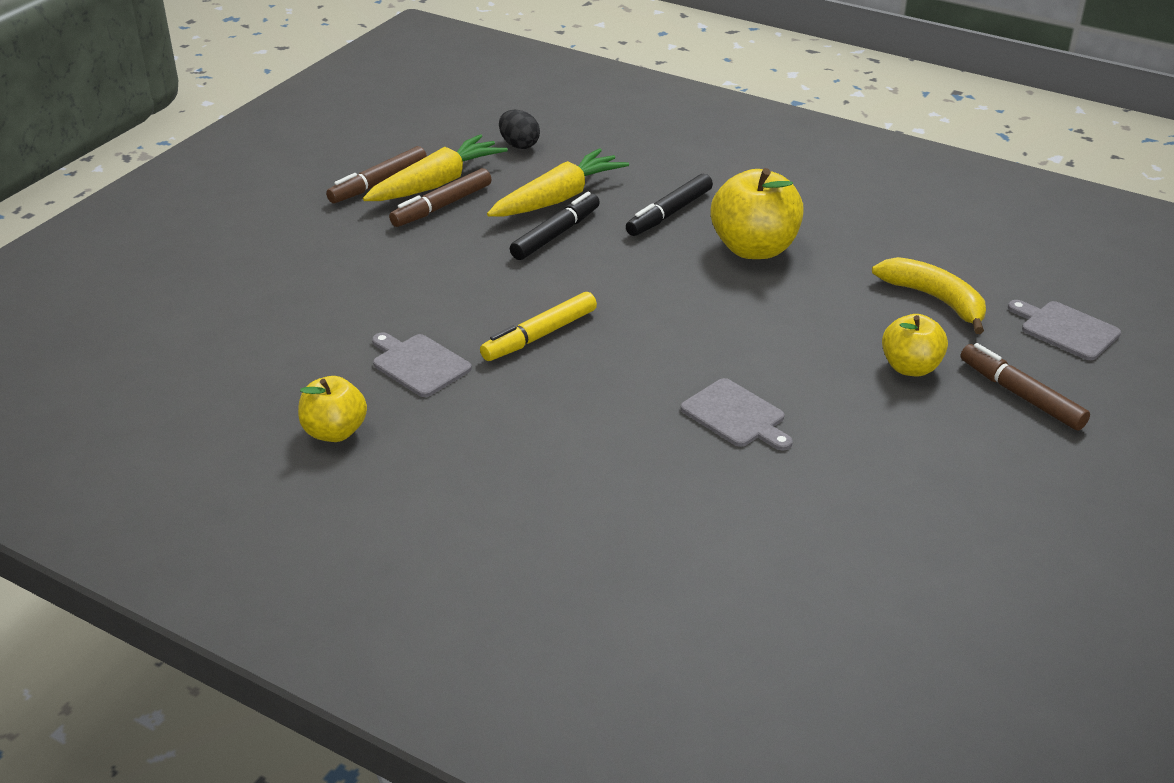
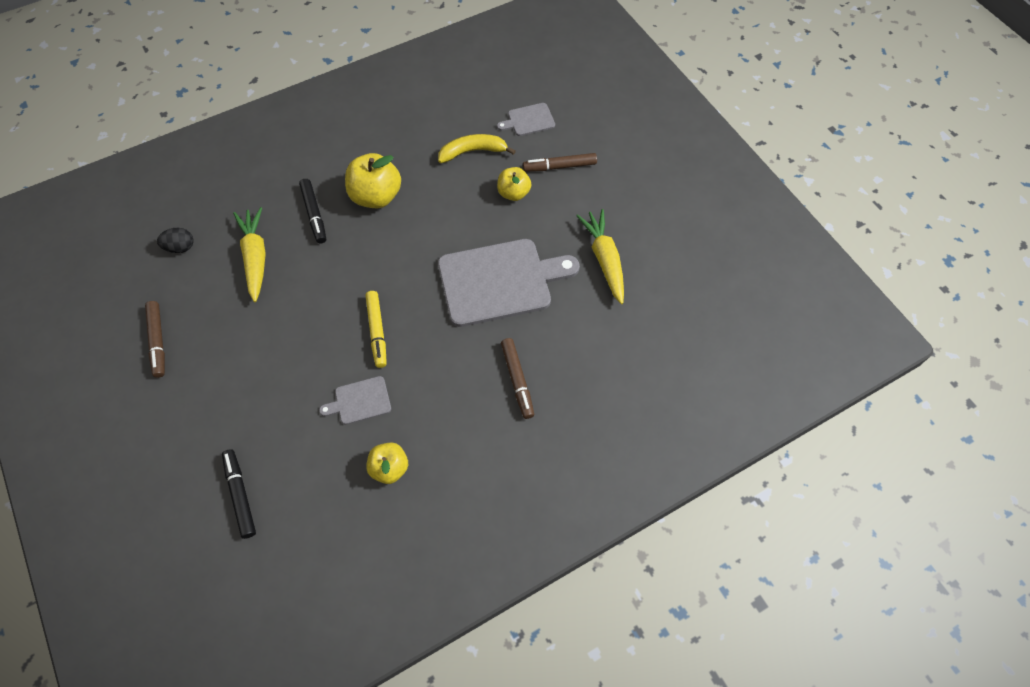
camera: 60 degrees left, 25 degrees up
yellow carrot [363,134,508,201] -> yellow carrot moved to [576,209,624,304]
brown marker [389,168,491,227] -> brown marker moved to [501,338,534,419]
black marker [510,192,600,260] -> black marker moved to [222,449,256,539]
grey cutting board [681,378,793,451] -> grey cutting board [438,239,580,327], size x2.18

